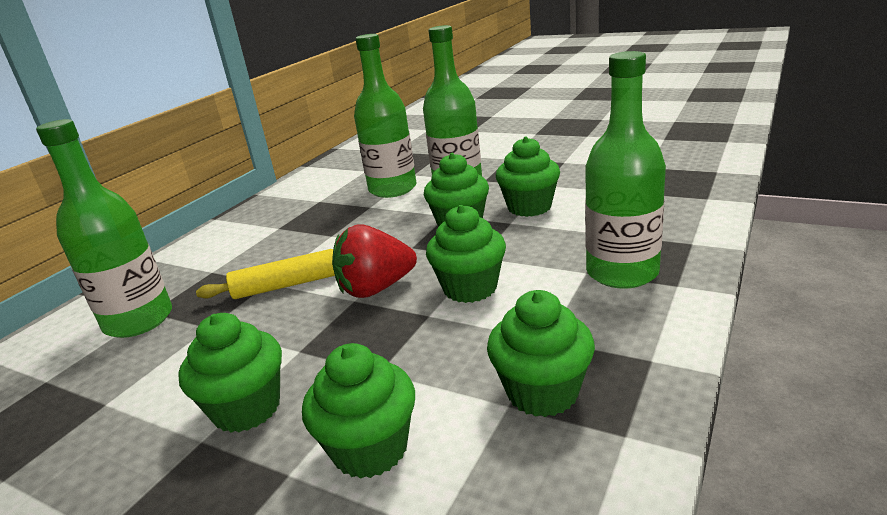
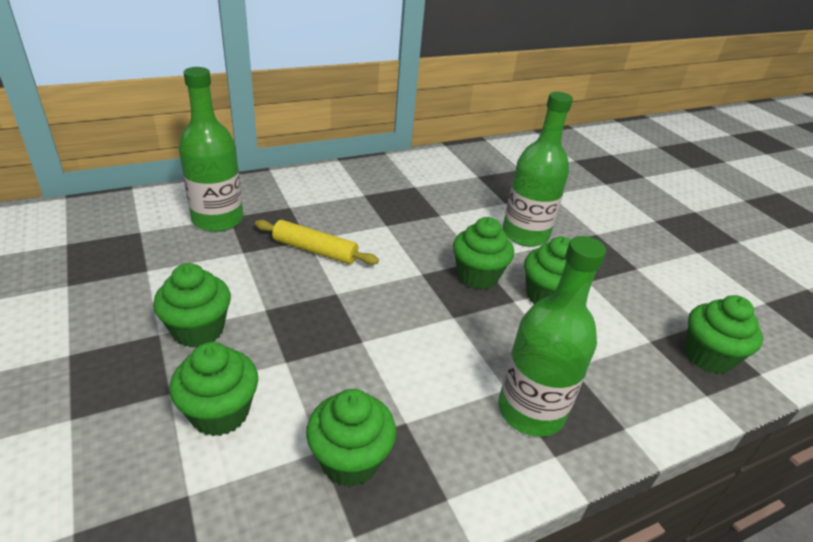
camera: 30 degrees right, 10 degrees up
red strawberry [332,224,417,298] -> none
green bottle [354,34,416,198] -> none
green cupcake [426,205,506,303] -> green cupcake moved to [685,295,763,374]

